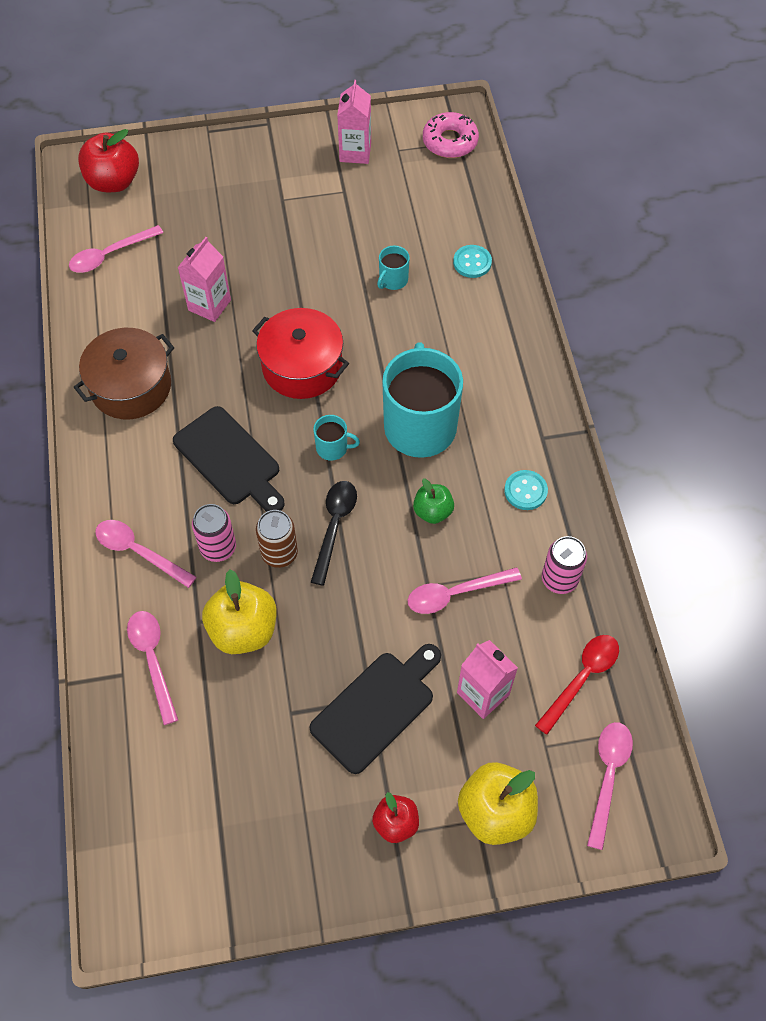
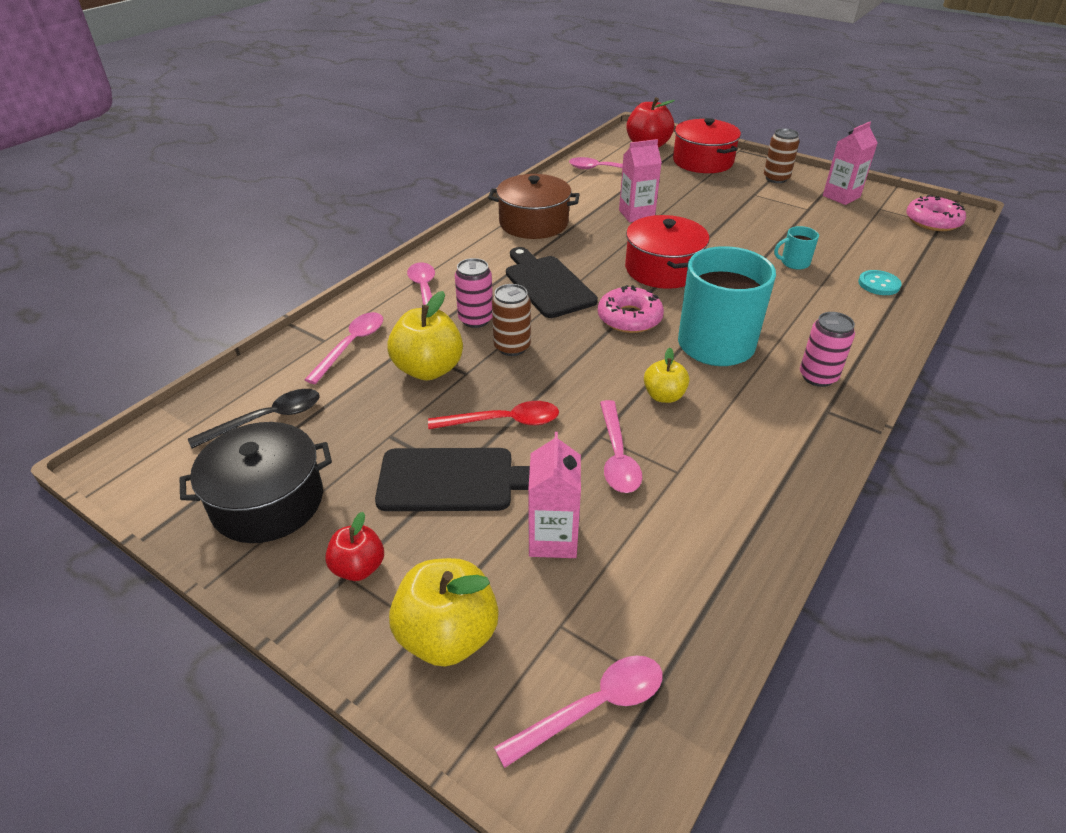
camera: 45 degrees right, 20 degrees down
black cutting board [173,406,285,512] -> black cutting board turned 150 degrees clockwise [506,247,598,318]
black spoon [311,481,357,585] -> black spoon moved to [188,389,320,449]
turquoise mug [313,415,360,461] -> pink donut [598,285,664,333]
pink spoon [407,567,522,614] -> pink spoon turned 120 degrees counterclockwise [600,400,642,493]
green apple [413,478,454,524] -> yellow apple [644,348,689,403]
turquoise button [504,470,548,510] -> none
red spoon [535,635,619,735] -> red spoon moved to [428,401,559,429]
pink can [542,536,587,594] -> pink can moved to [800,312,855,387]
none -> black pot [179,422,332,543]
none -> red pot [673,118,741,173]
none -> brown can [764,128,799,183]

